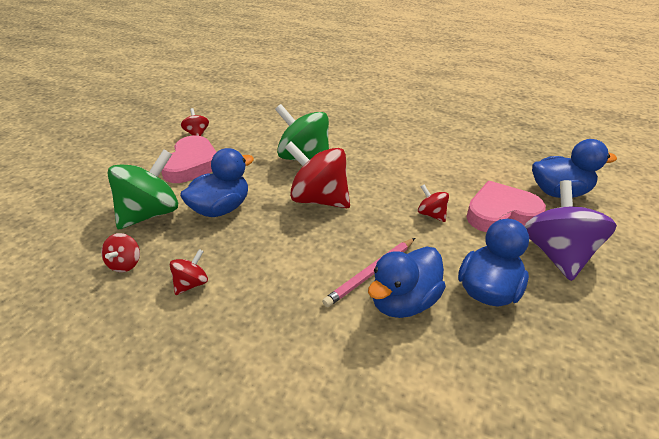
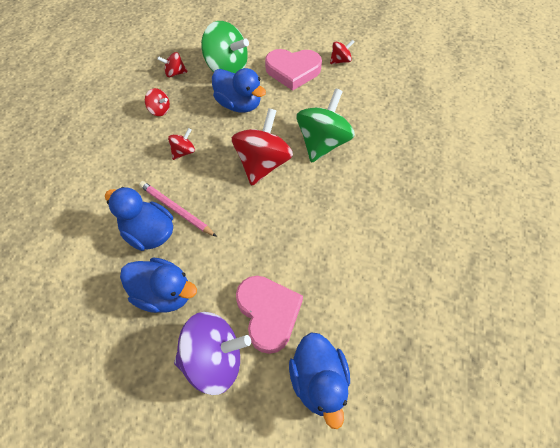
camera: 80 degrees right, 20 degrees up
red spinning top [418,185,449,222] -> red spinning top moved to [168,128,195,160]

